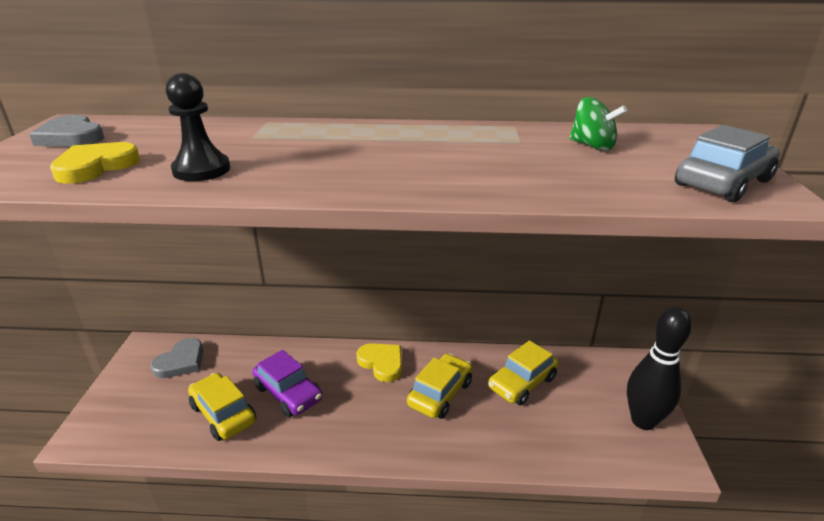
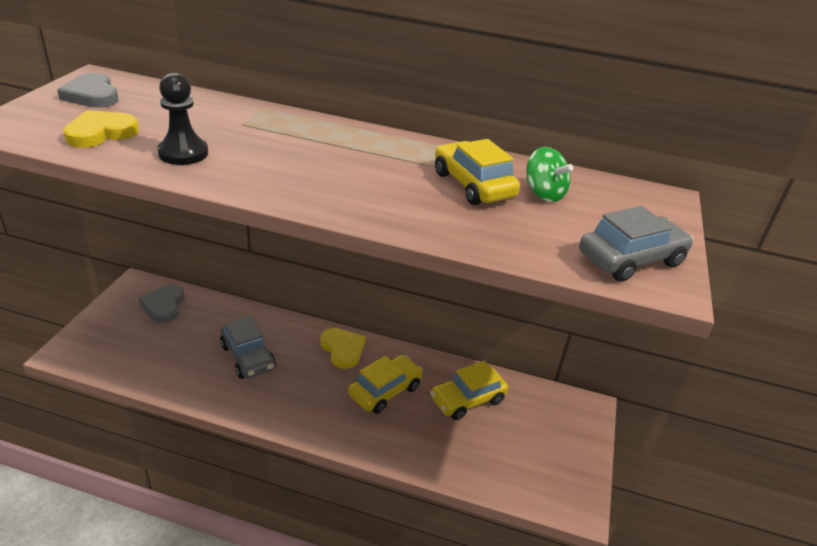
camera: 10 degrees right, 5 degrees up
grey heart [151,338,203,378] -> grey heart turned 135 degrees clockwise [139,285,185,323]
yellow car [188,373,256,441] -> yellow car moved to [435,139,520,205]
purple car [252,350,322,417] -> grey car [220,316,276,379]
black bowling pin [627,307,692,430] -> none

